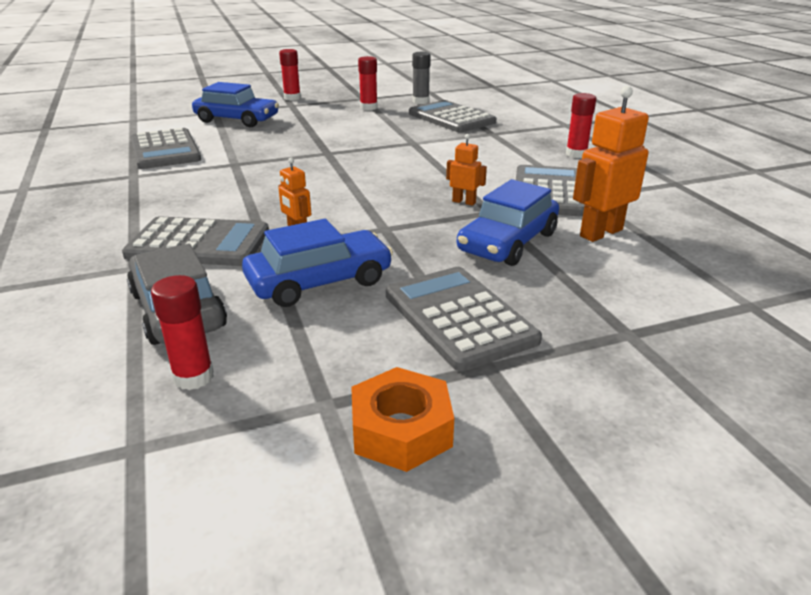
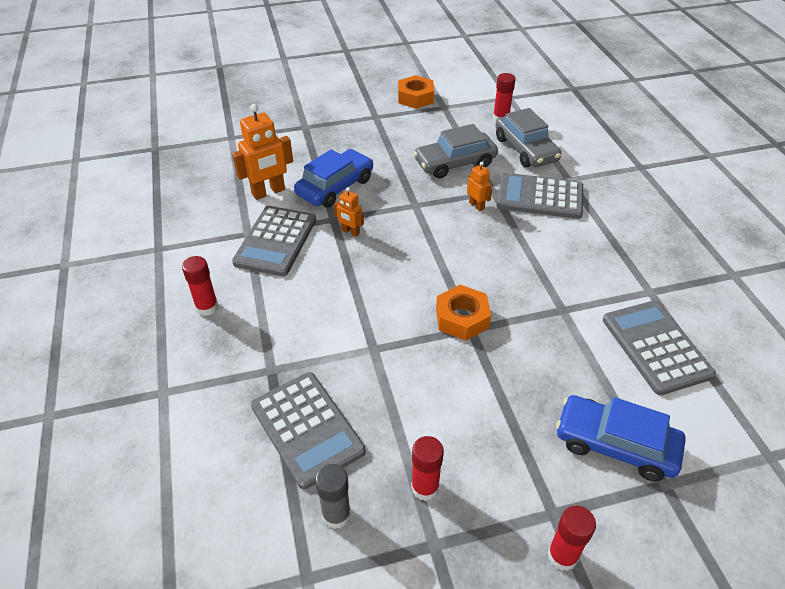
camera: 175 degrees left, 15 degrees up
blue car [242,219,393,307] -> grey car [413,124,498,179]
grey calculator [386,267,542,371] -> none
none -> orange nut [436,285,491,341]

